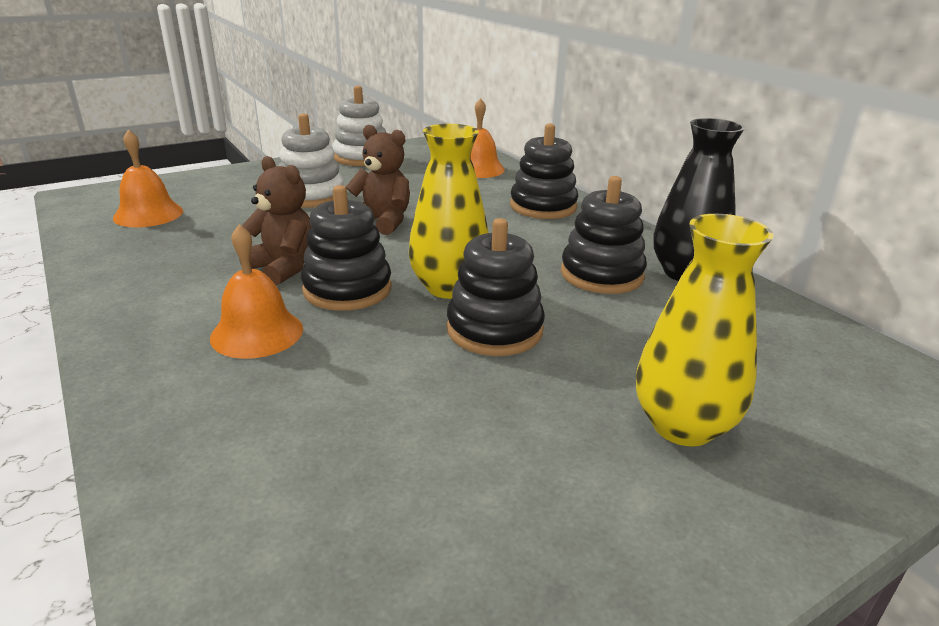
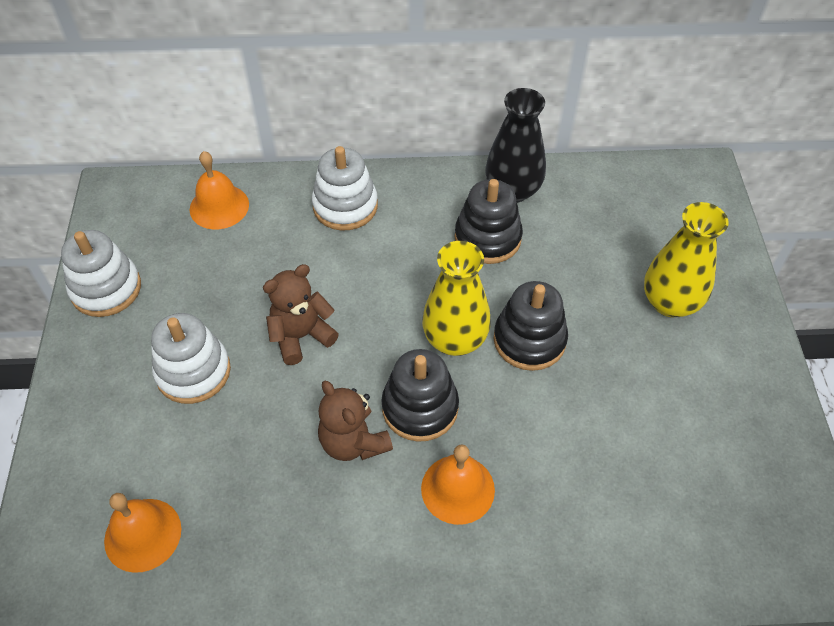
camera: 60 degrees left, 25 degrees up
brown teddy bear [239,156,311,286] -> brown teddy bear turned 105 degrees counterclockwise [318,381,393,461]
black stacking toy [510,124,578,219] -> white stacking toy [312,146,378,231]

